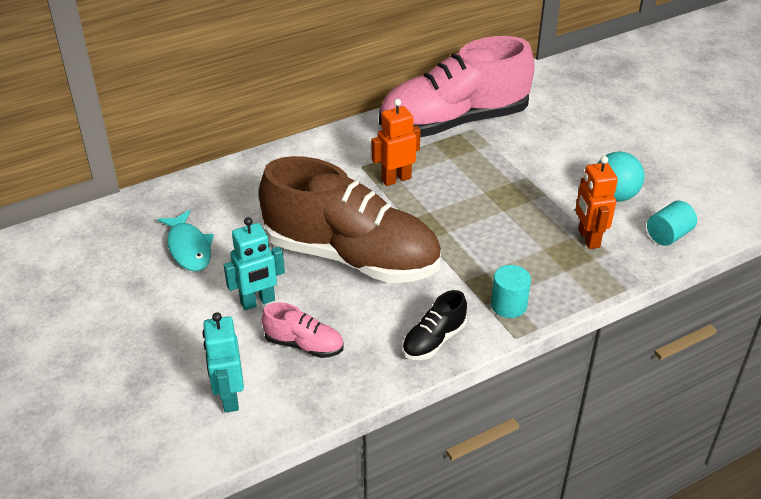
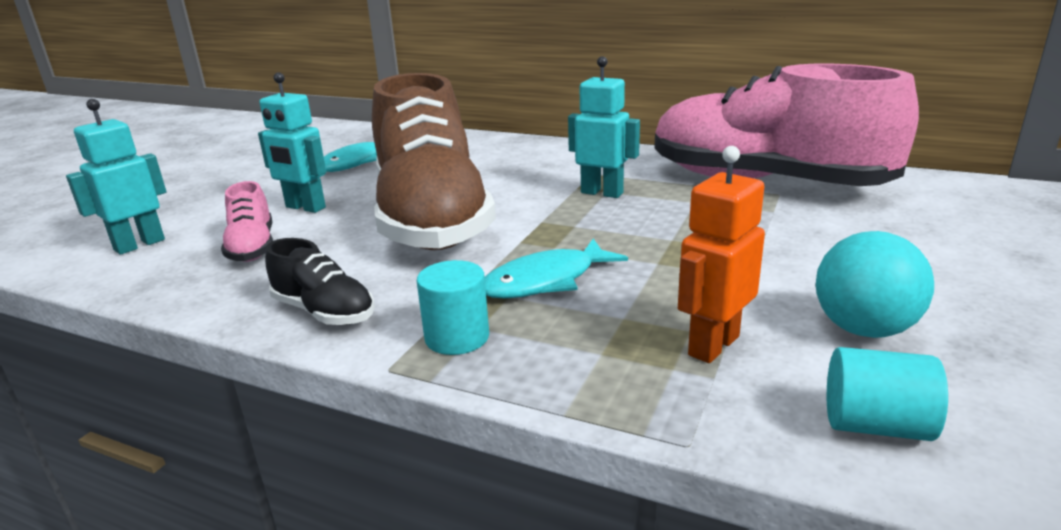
camera: 55 degrees right, 15 degrees down
orange robot [371,99,421,186] -> turquoise robot [568,56,640,198]
black shoe [402,290,467,360] -> black shoe turned 150 degrees counterclockwise [265,238,375,325]
none -> turquoise fish [485,239,628,298]

